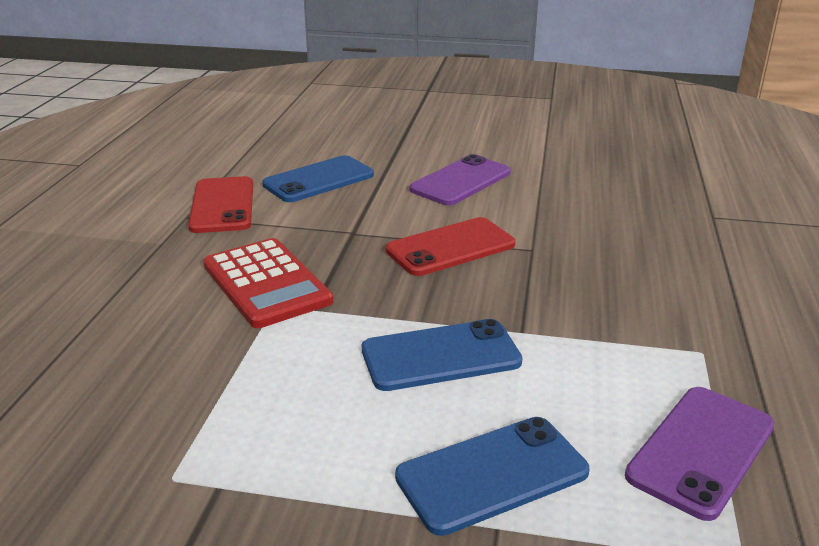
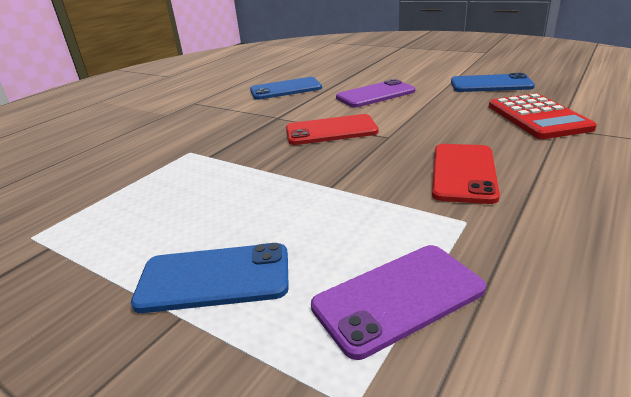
camera: 25 degrees right, 0 degrees up
red phone [188,176,253,233] -> red phone moved to [432,144,500,204]
red calculator [203,238,333,328] -> red calculator moved to [489,93,597,139]
blue phone [362,319,522,391] -> blue phone moved to [451,73,535,92]

